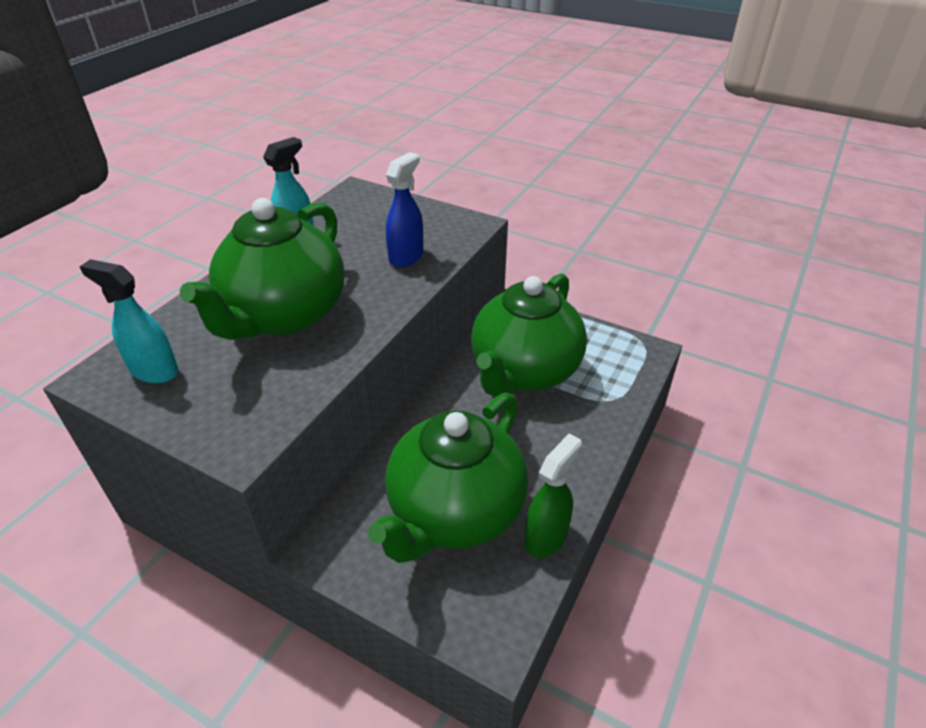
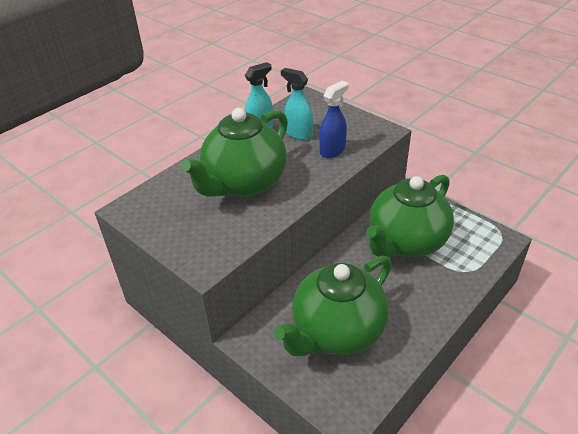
camera: 15 degrees right, 0 degrees up
turquoise spray bottle [79,259,178,383] -> turquoise spray bottle moved to [281,68,313,140]
green spray bottle [525,434,582,558] -> none

